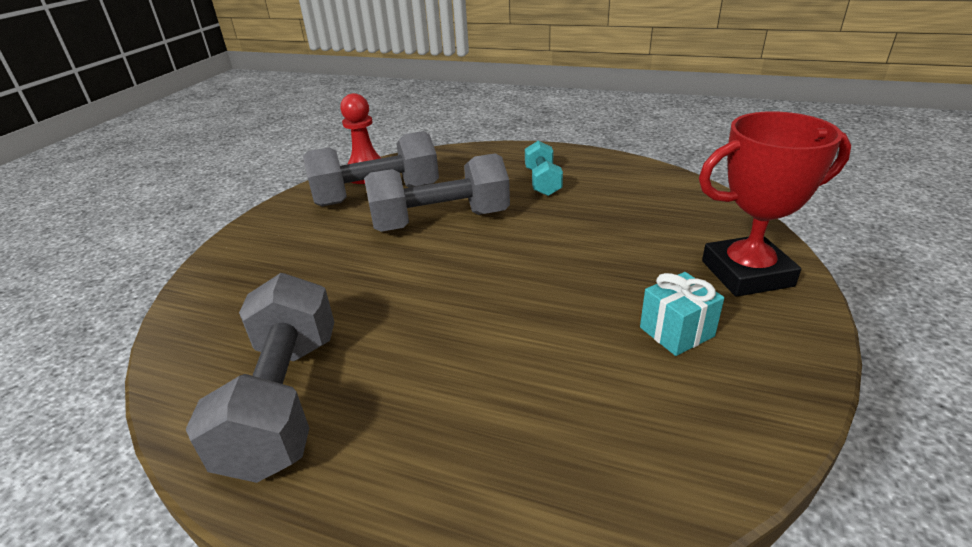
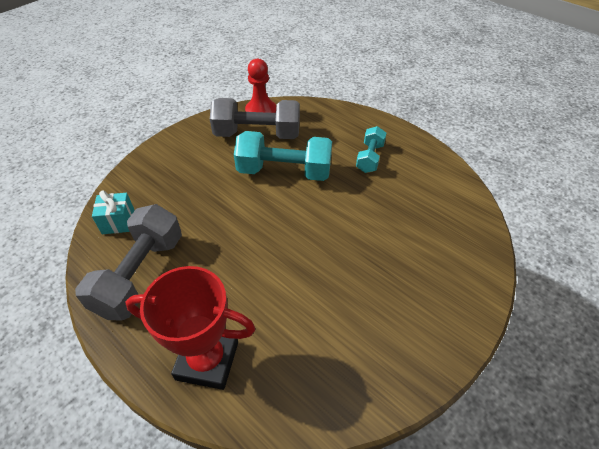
camera: 20 degrees right, 15 degrees up
grey dumbbell [364,153,510,232] -> turquoise dumbbell [234,131,332,181]
turquoise gift [640,272,724,356] -> turquoise gift moved to [92,190,135,234]
red trophy [699,111,851,297] -> red trophy moved to [125,266,255,390]

